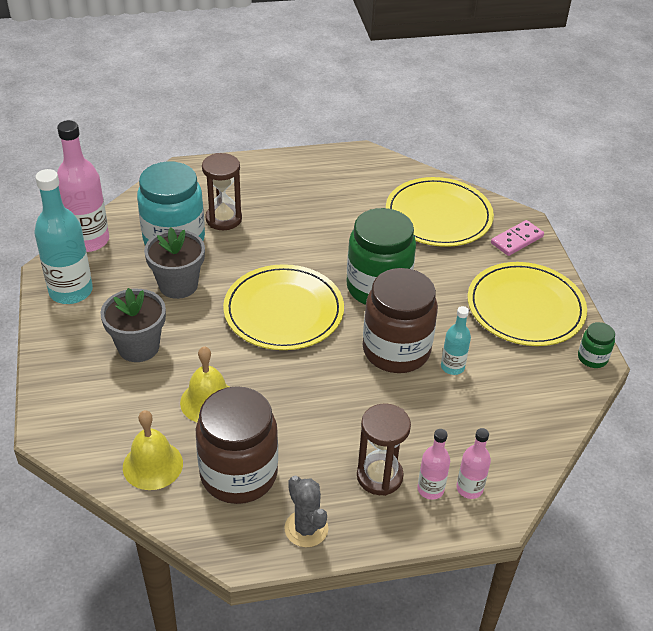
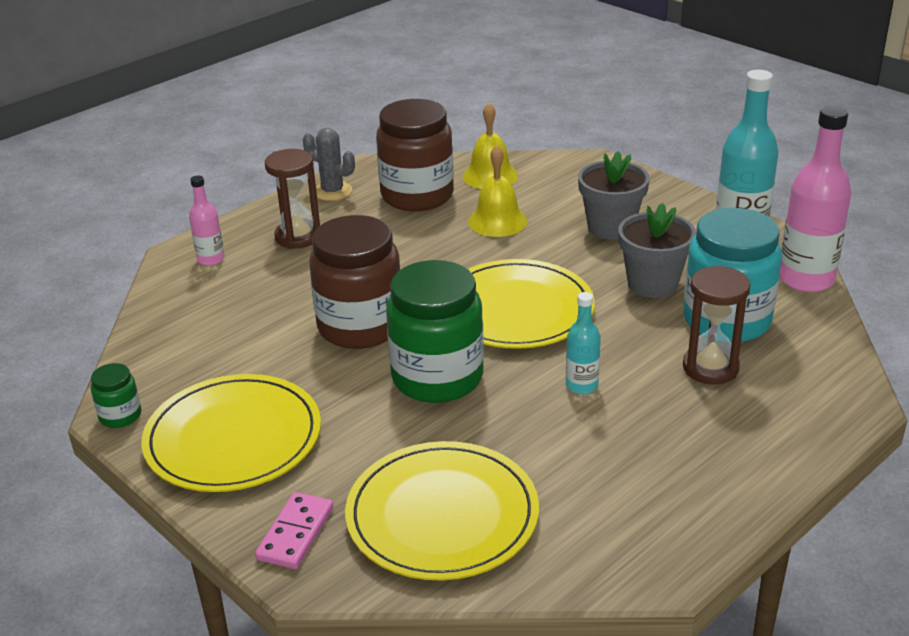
camera: 150 degrees right, 10 degrees down
pink bottle [417,429,450,500] -> none
turquoise bottle [441,306,471,375] -> turquoise bottle moved to [566,292,601,394]

